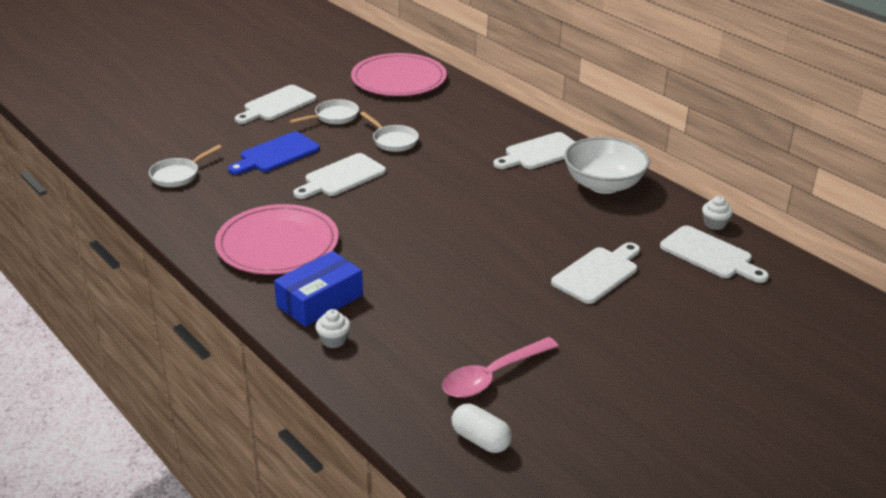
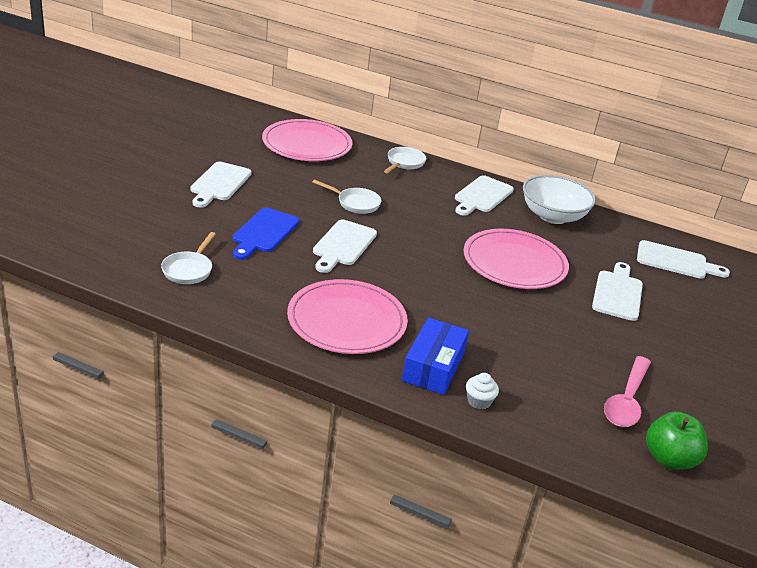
camera: 30 degrees left, 0 degrees up
white pan [289,99,359,124] -> white pan moved to [384,147,426,173]
white capsule [451,403,512,453] -> green apple [646,411,708,470]
white cupcake [702,196,733,230] -> none
none -> pink plate [463,229,569,289]

